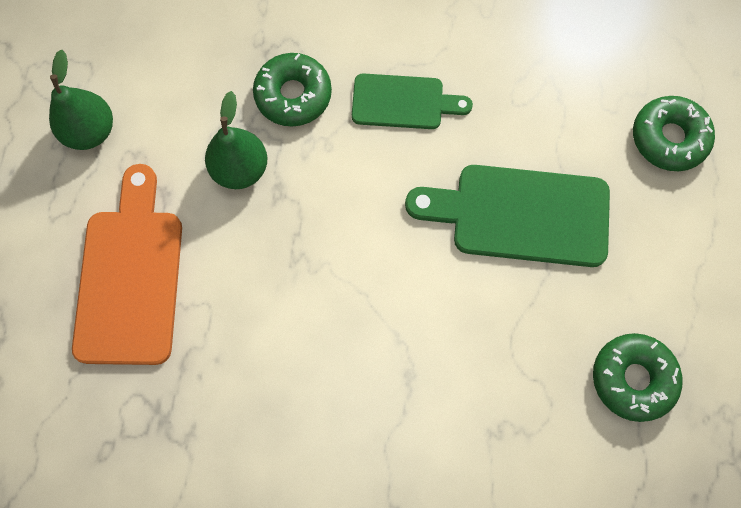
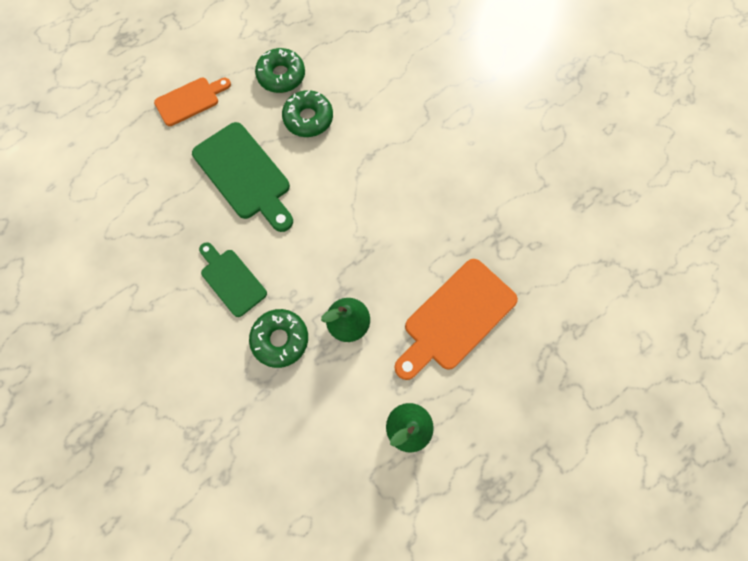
camera: 135 degrees left, 0 degrees up
green donut [633,96,715,171] -> green donut moved to [282,90,333,137]
none -> orange cutting board [154,78,231,126]

